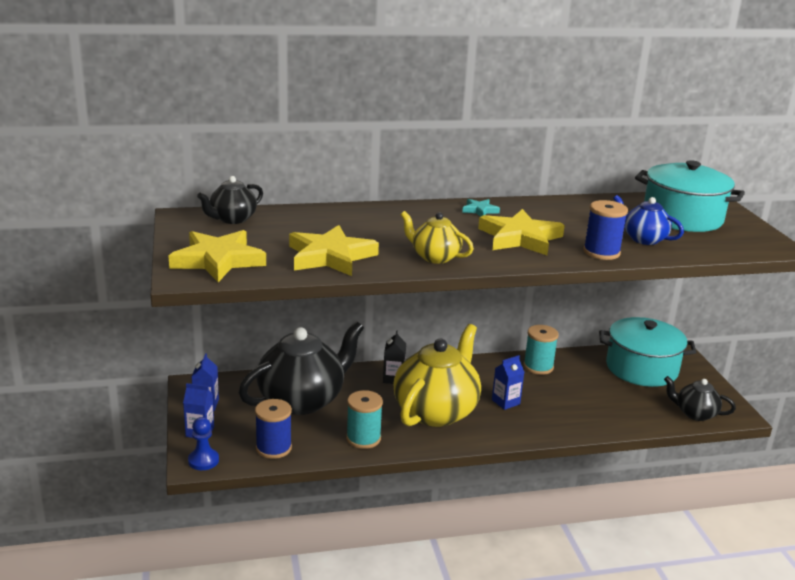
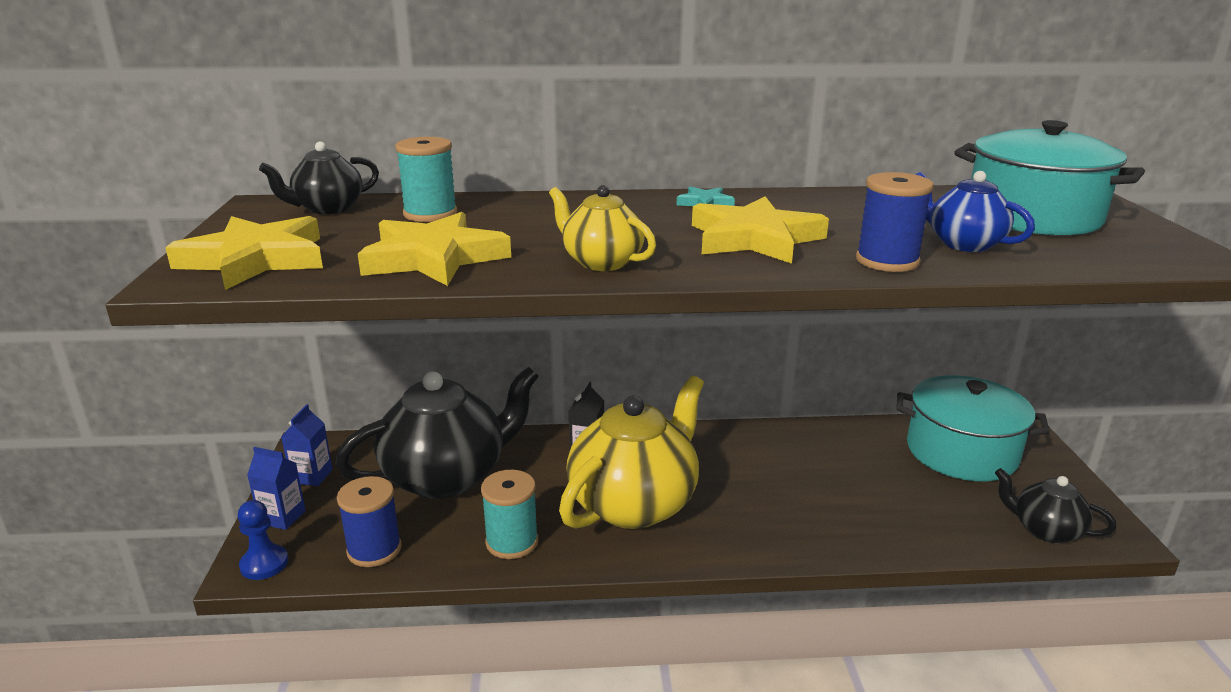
camera: 10 degrees right, 0 degrees up
blue carton [492,355,525,410] -> none
turquoise spool [524,325,559,375] -> turquoise spool moved to [395,137,457,222]

